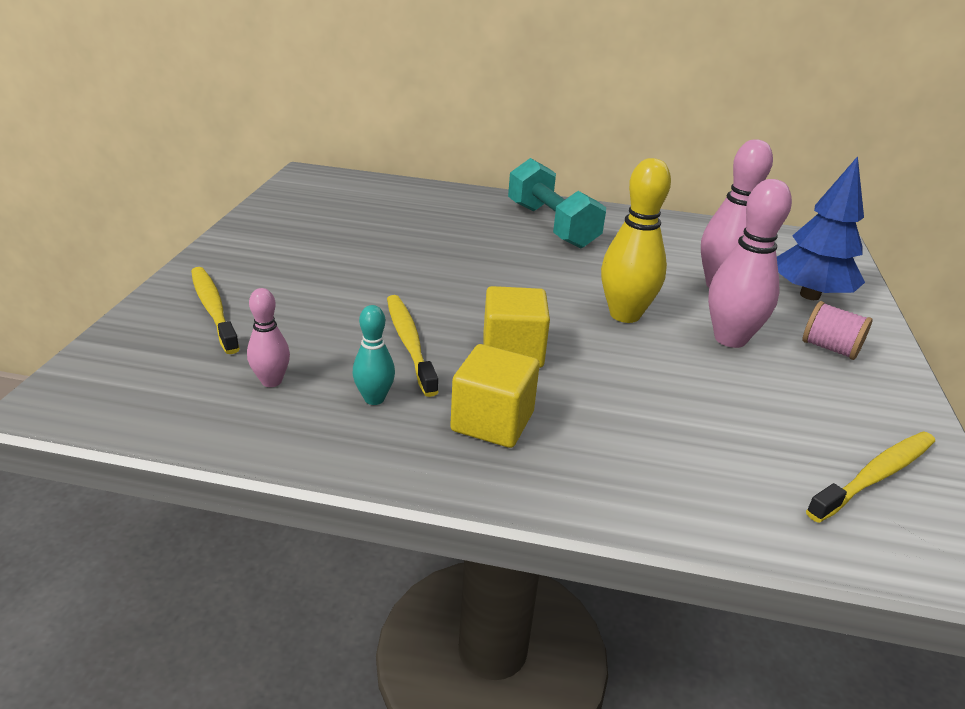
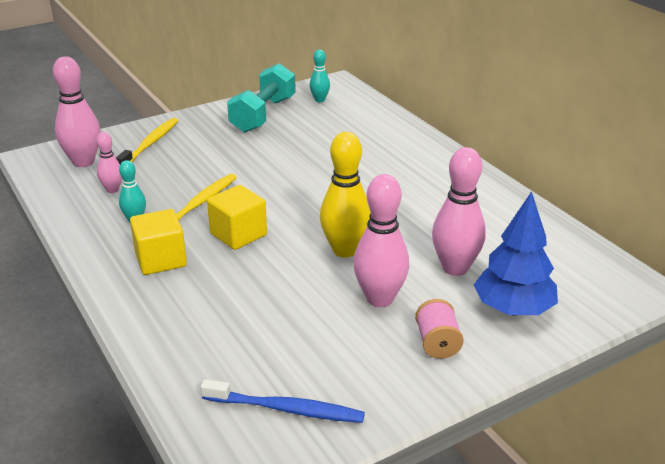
camera: 50 degrees right, 0 degrees up
turquoise dumbbell [508,158,606,248] -> turquoise dumbbell moved to [227,63,296,133]
yellow toothbrush [806,432,935,523] -> blue toothbrush [201,379,365,423]
none -> pink bowling pin [53,57,100,167]
none -> turquoise bowling pin [310,50,330,102]

